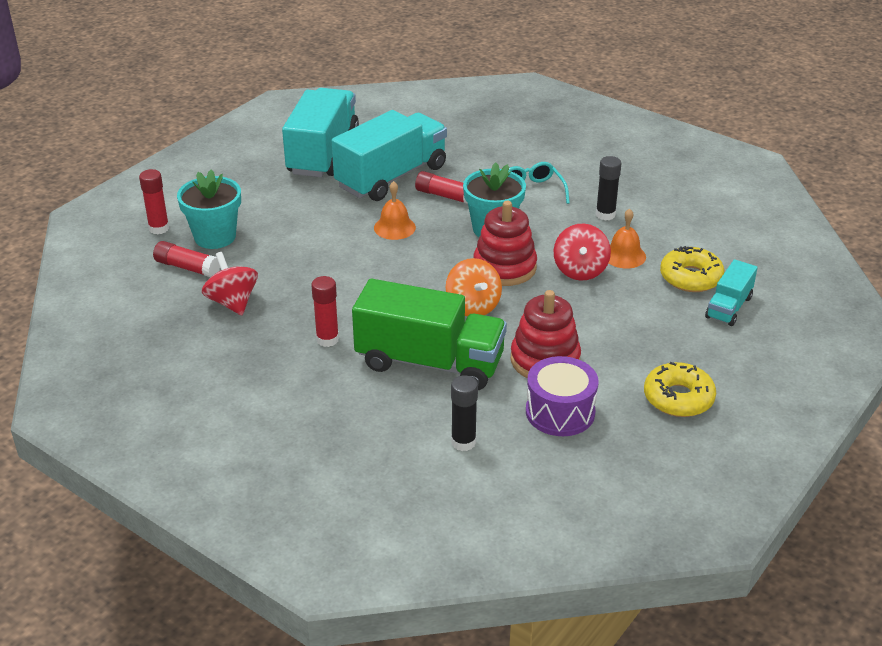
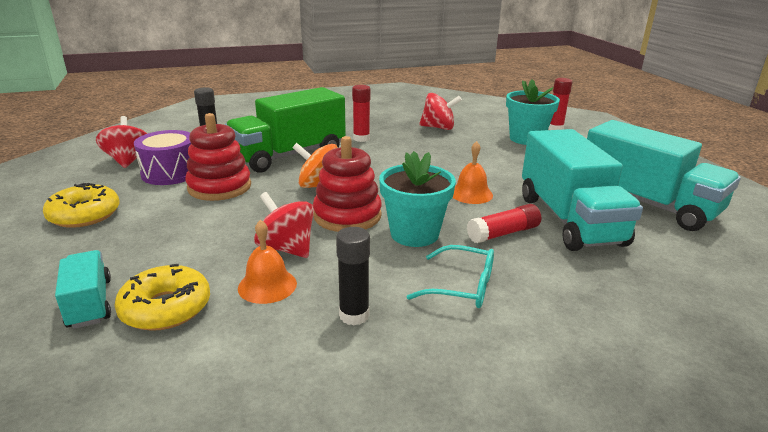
camera: 125 degrees right, 10 degrees down
red glue stick [153,241,220,277] -> none
none -> red spinning top [96,116,147,168]

